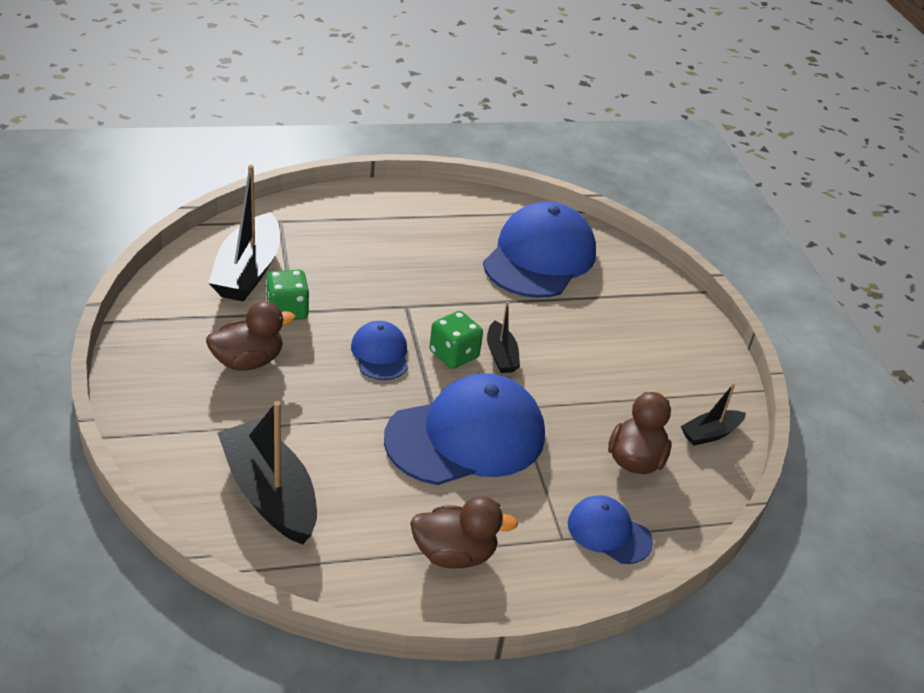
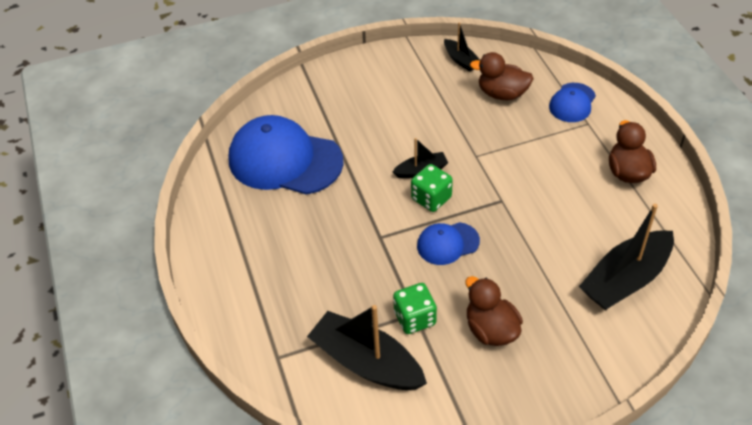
camera: 90 degrees left, 10 degrees up
black boat [209,165,280,302] -> black boat turned 150 degrees counterclockwise [307,305,427,390]
blue cap [384,373,545,485] -> none

